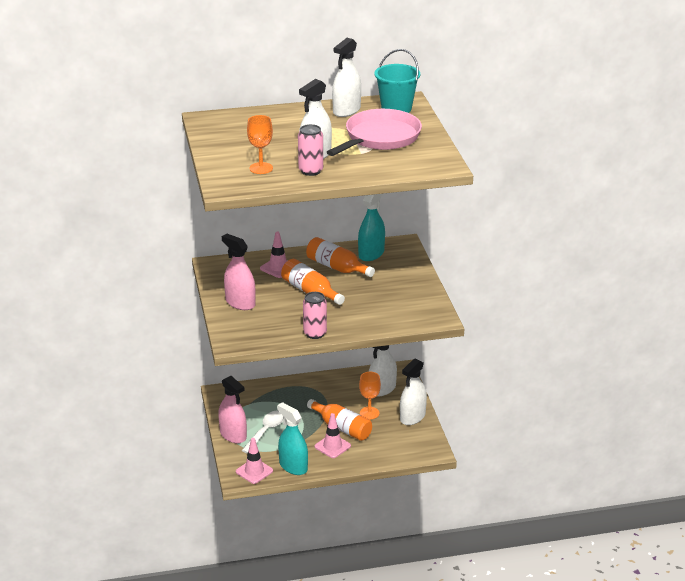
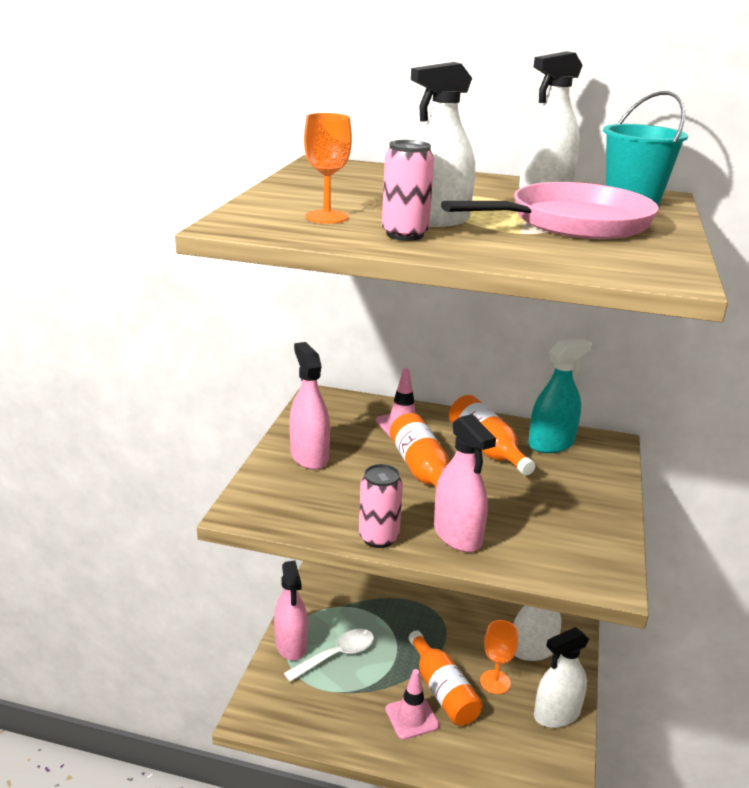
camera: 25 degrees right, 5 degrees down
pink traffic cone [236,438,273,484] -> none
turquoise spray bottle [277,402,308,475] -> none
none -> pink spray bottle [434,414,496,552]

